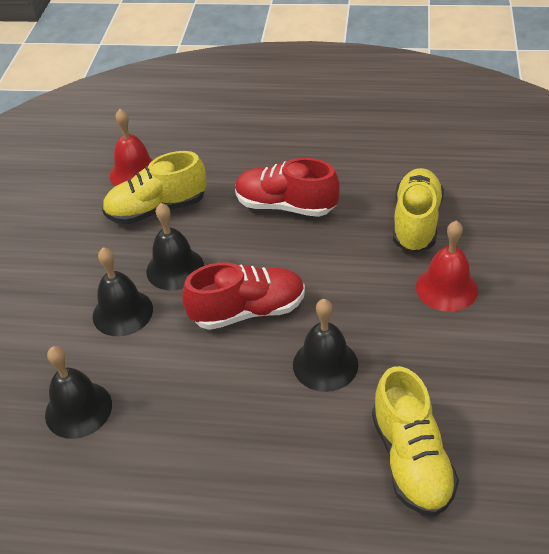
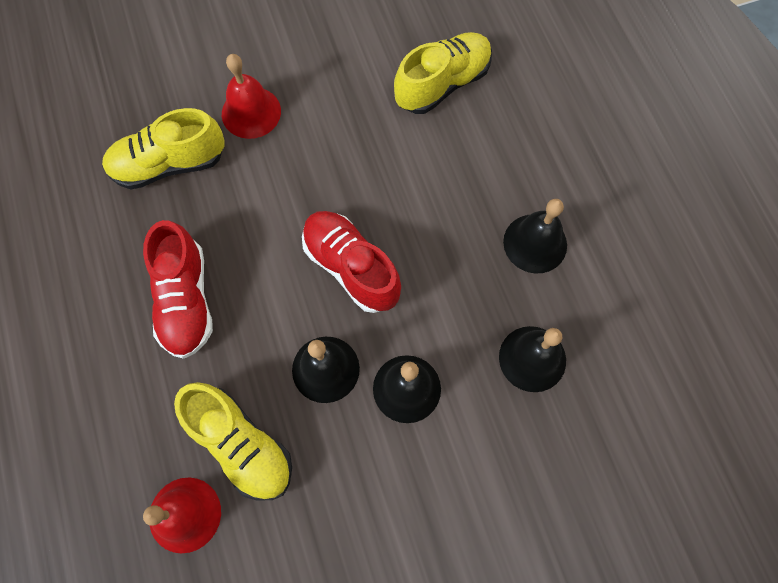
camera: 120 degrees left, 25 degrees up
black bell [293,299,358,392] -> black bell moved to [503,199,567,274]

